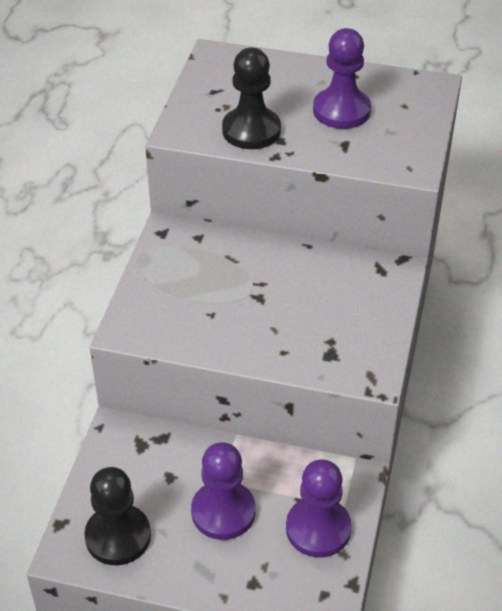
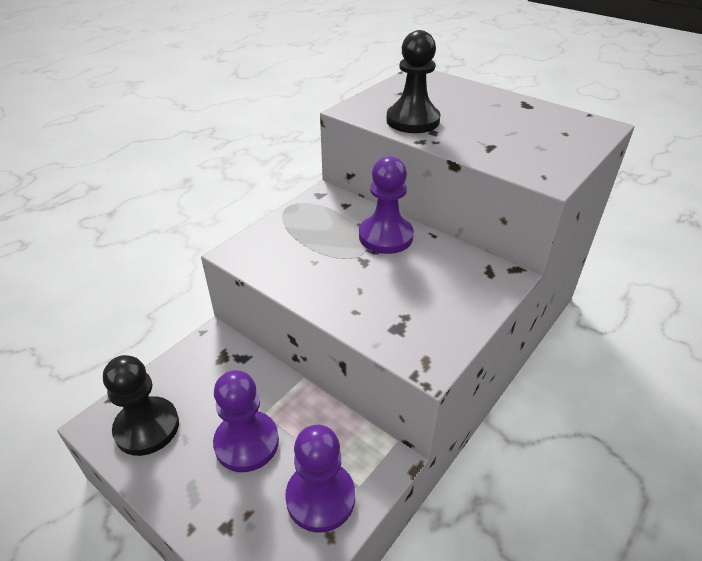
camera: 25 degrees right, 5 degrees down
purple pawn [313,28,371,129] -> purple pawn moved to [359,156,414,254]

